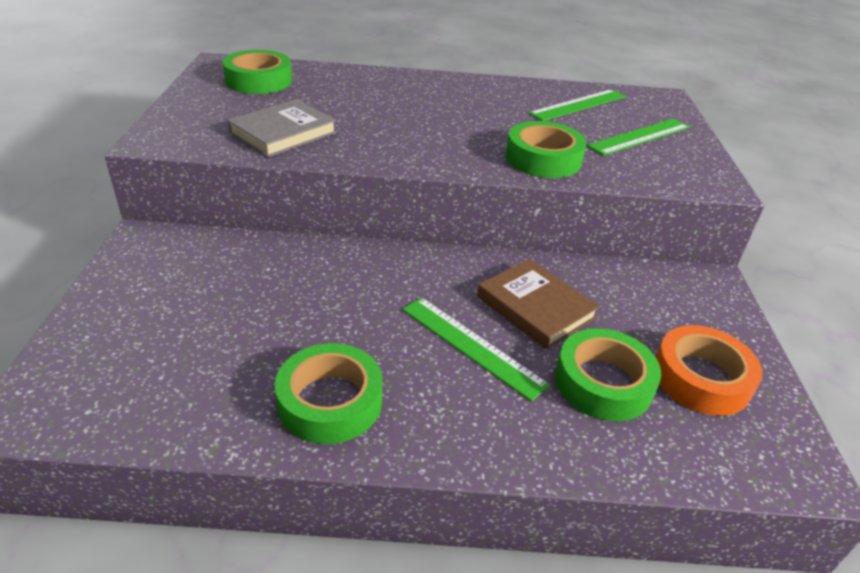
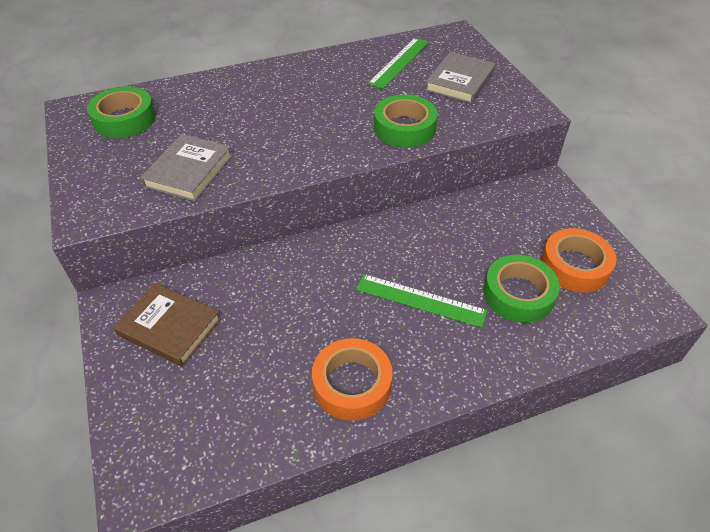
camera: 20 degrees left, 10 degrees up
green tape [275,343,383,444] -> orange tape [312,338,393,421]
brown book [477,259,600,349] -> brown book moved to [113,283,221,367]
green ruler [587,119,690,156] -> grey book [425,52,495,104]

